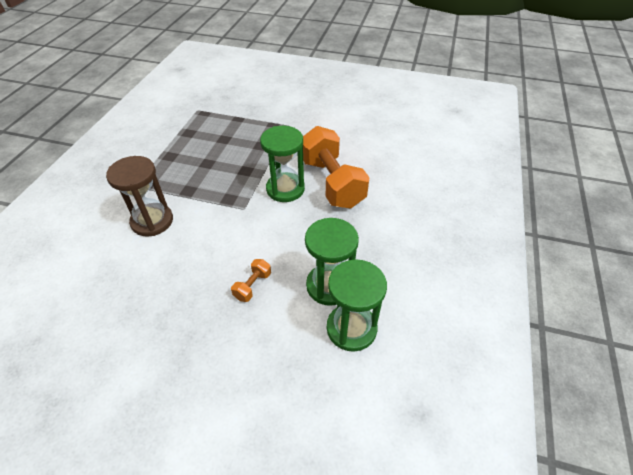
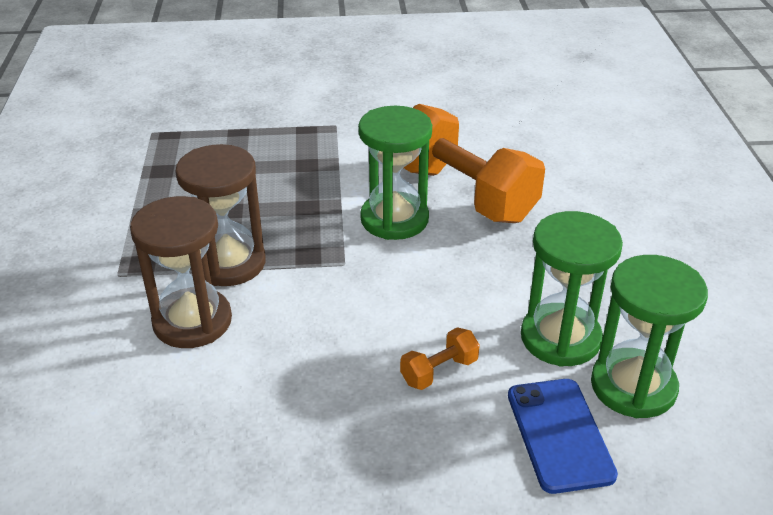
camera: 20 degrees left, 10 degrees down
orange dumbbell [231,259,271,302] -> orange dumbbell turned 45 degrees clockwise [400,327,480,390]
none -> brown hourglass [175,144,266,286]
none -> blue phone [508,379,618,494]

